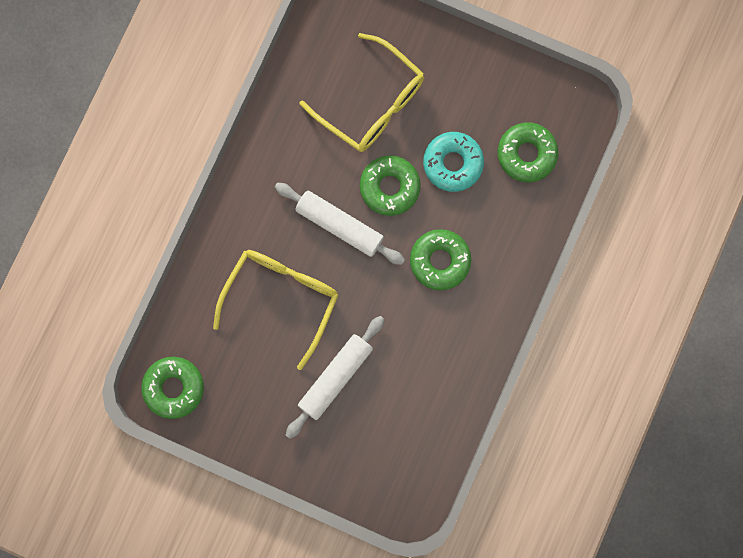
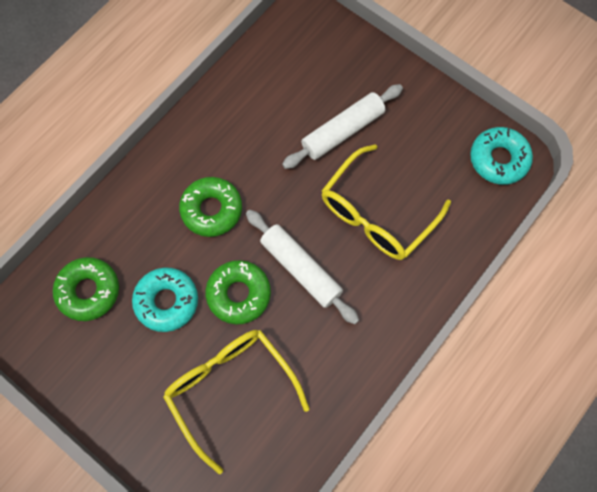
camera: 165 degrees left, 10 degrees down
green donut [141,357,204,419] -> turquoise donut [470,127,533,185]

